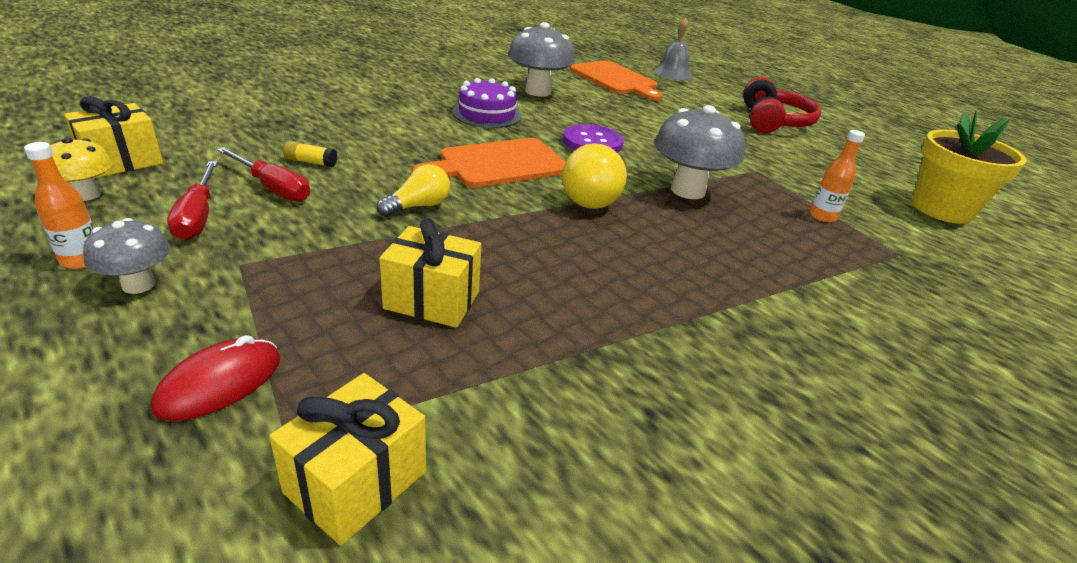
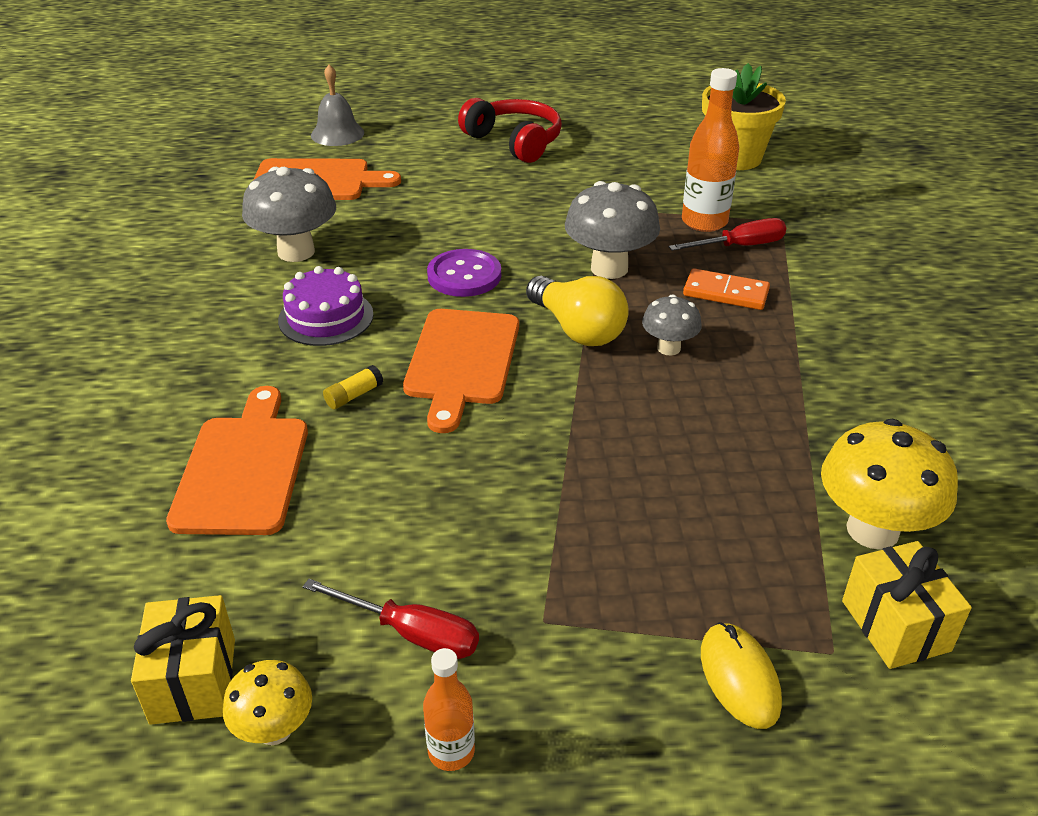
camera: 50 degrees left, 5 degrees up
grey mushroom [83,218,170,294] -> grey mushroom moved to [642,294,702,355]
red mouse [151,335,280,421] -> yellow mouse [701,622,782,729]
red screwdriver [217,147,310,202] -> red screwdriver moved to [668,218,786,251]
yellow glue stick [283,141,337,167] -> yellow glue stick moved to [323,365,383,409]
yellow light bulb [377,164,450,217] -> none
yellow gift [379,218,481,328] -> none
orange bottle [810,130,865,222] -> orange bottle [682,68,739,232], size x1.76
none -> orange cutting board [166,386,308,535]
none -> orange domino [683,268,770,310]
none -> yellow mushroom [821,419,958,549]

